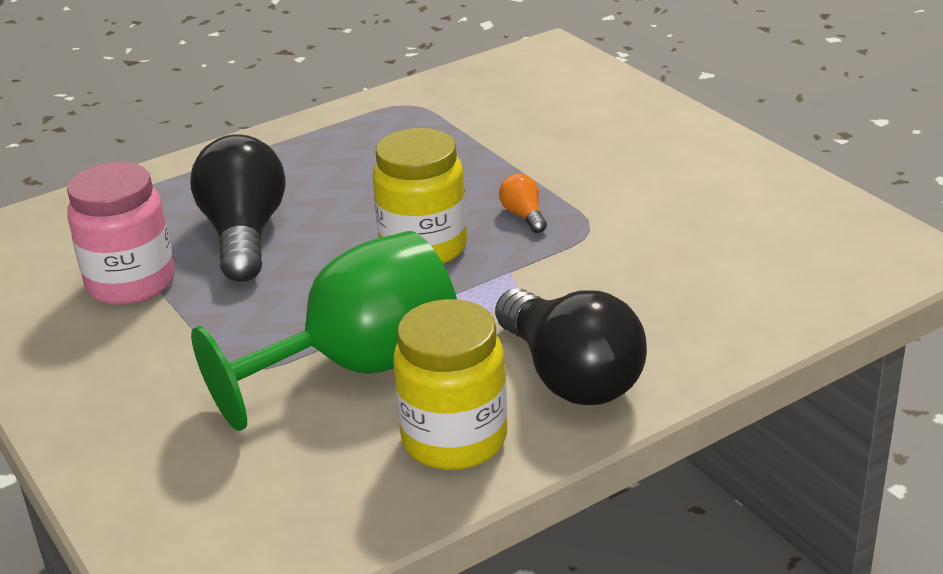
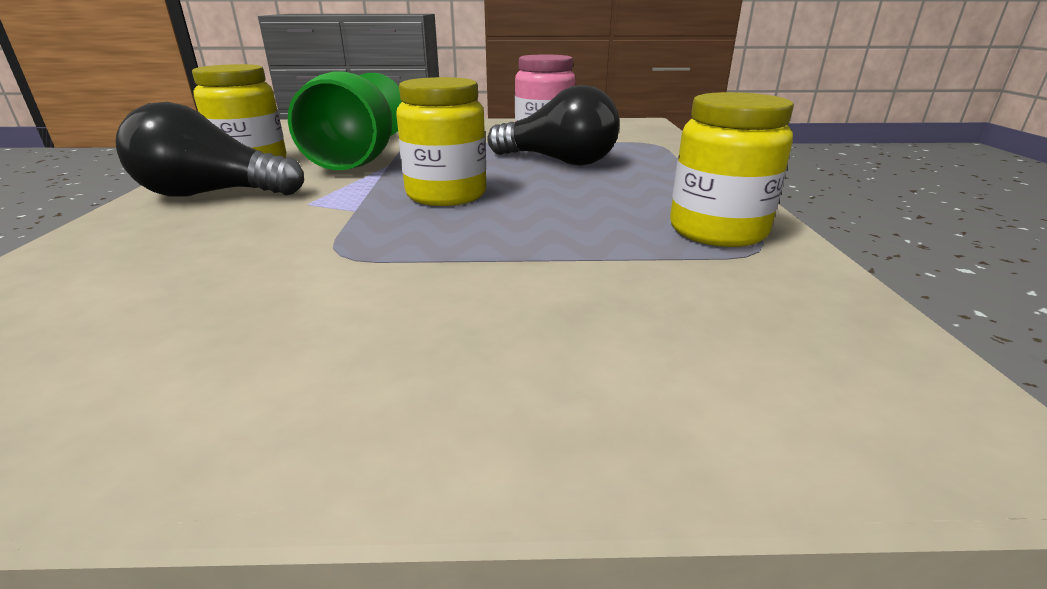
camera: 120 degrees right, 5 degrees down
orange light bulb [499,174,547,233] -> none
none -> yellow jar [670,92,794,247]

